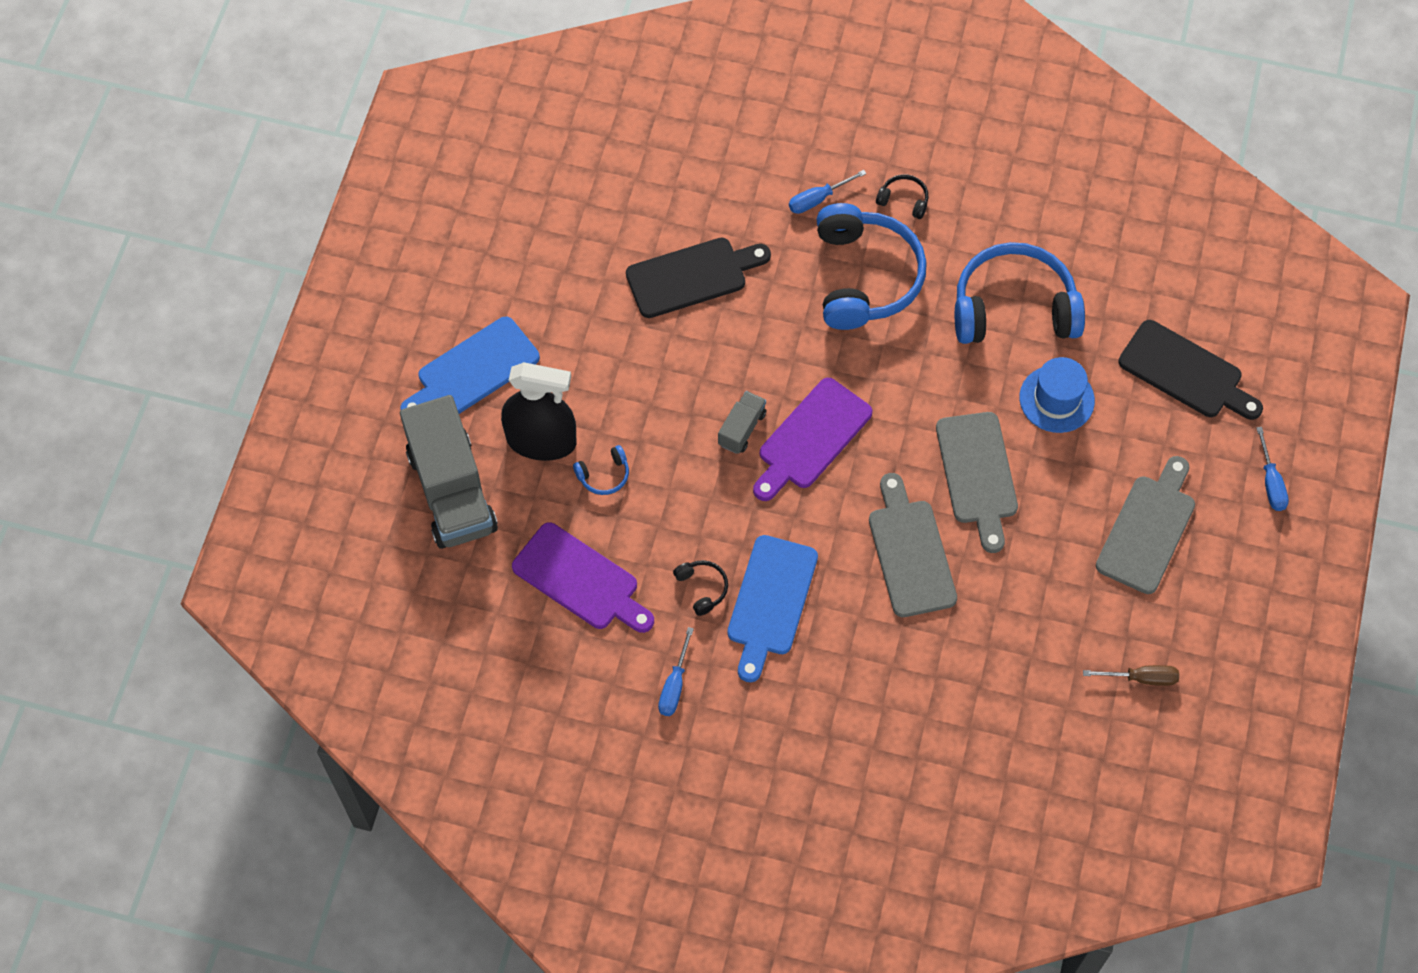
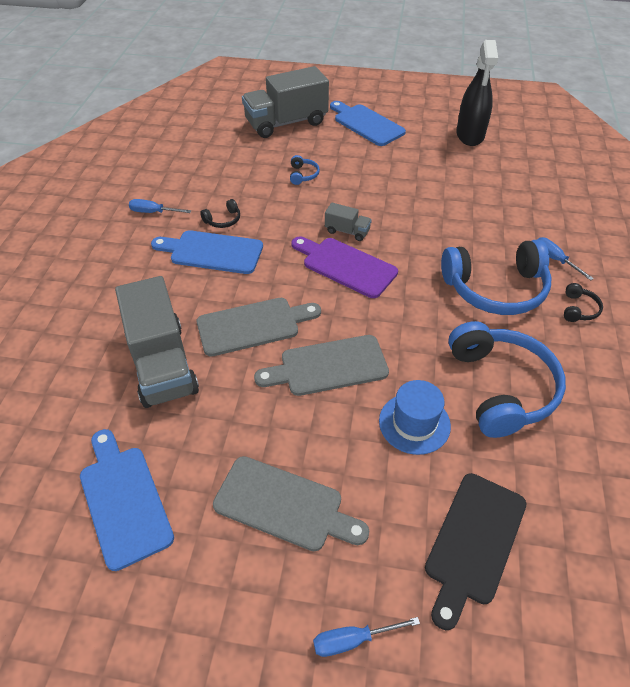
camera: 85 degrees right, 15 degrees down
black spray bottle [501,362,576,461] -> black spray bottle moved to [456,40,498,146]
purple cutting board [512,522,654,633] -> none
blue headphones [573,445,629,495] -> blue headphones turned 150 degrees counterclockwise [290,155,320,185]
black cutting board [626,238,771,318] -> none
brown screwdriver [1083,665,1179,686] -> blue cutting board [80,429,174,571]
none -> grey truck [115,276,199,408]

